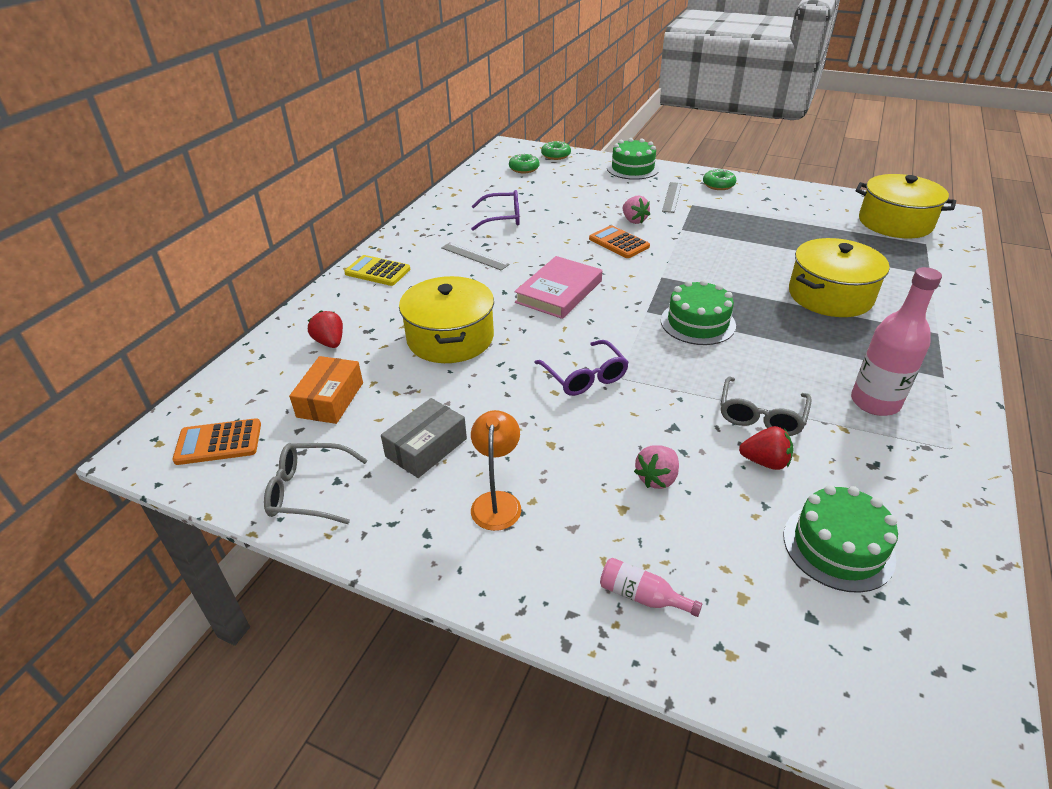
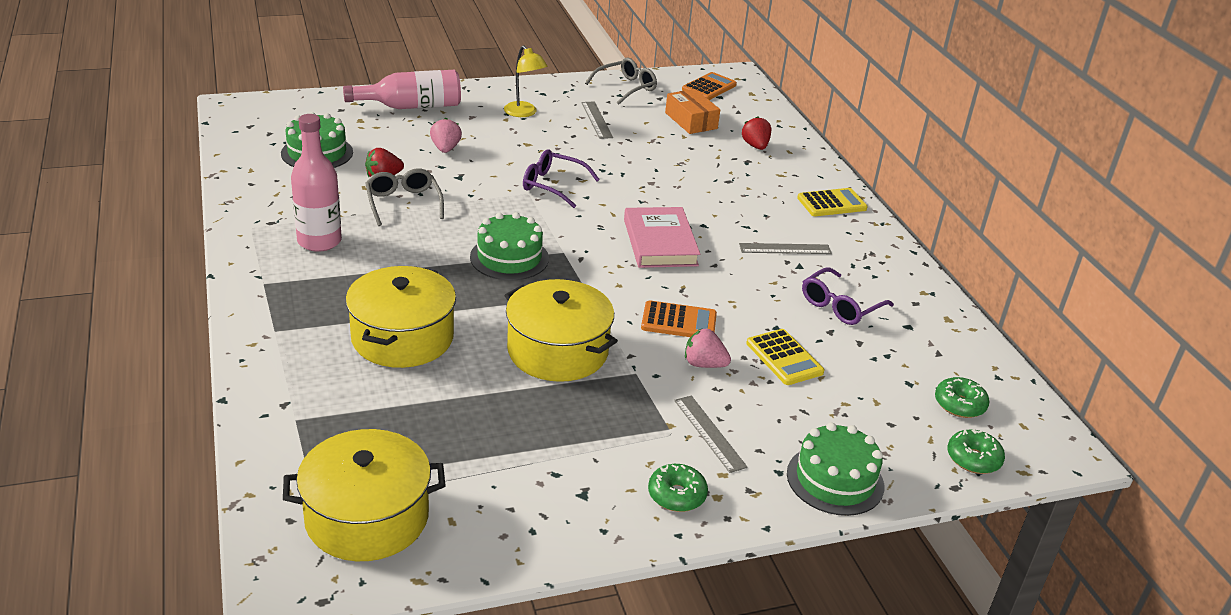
camera: 135 degrees right, 5 degrees down
red strawberry [308,310,343,348] -> red strawberry turned 120 degrees counterclockwise [742,116,771,150]
grey box [381,398,467,478] -> grey ruler [582,101,613,139]
yellow pot [399,276,494,363] -> yellow pot moved to [505,279,618,382]
orange lamp [471,410,521,531] -> yellow lamp [504,45,548,117]
pink bottle [600,558,702,617] -> pink bottle [343,70,461,109], size x1.98
none -> yellow calculator [746,329,824,385]

